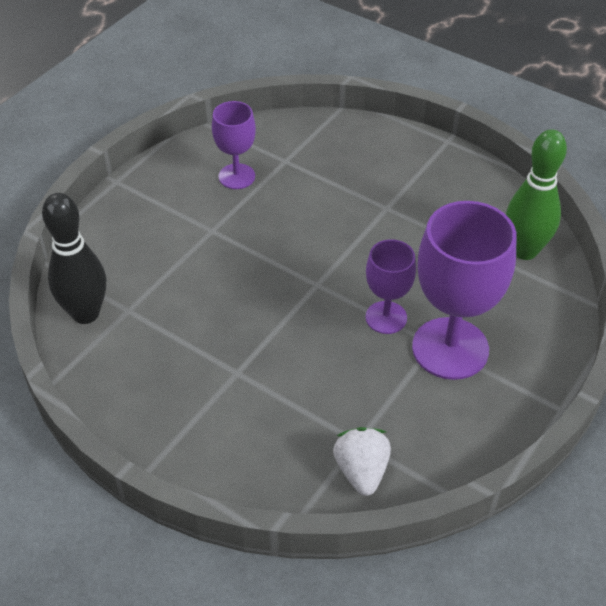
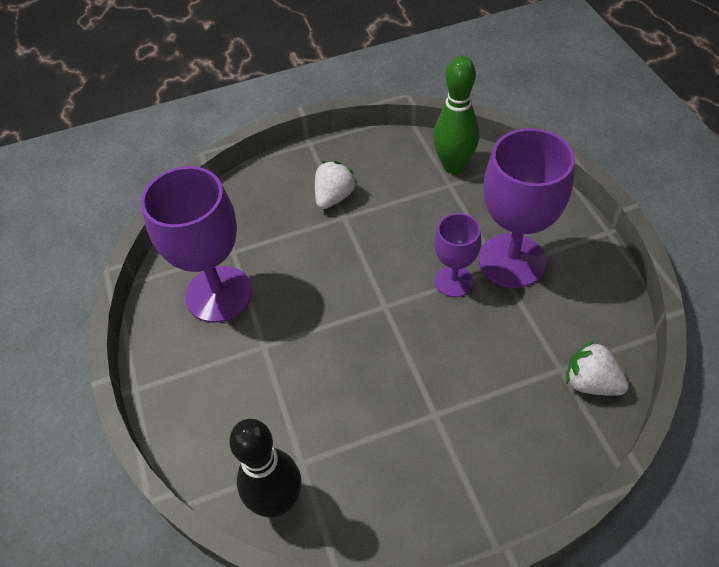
camera: 50 degrees left, 5 degrees up
purple goblet [212,101,256,189] -> purple goblet [141,166,252,323], size x1.79
none -> white strawberry [315,161,357,209]

